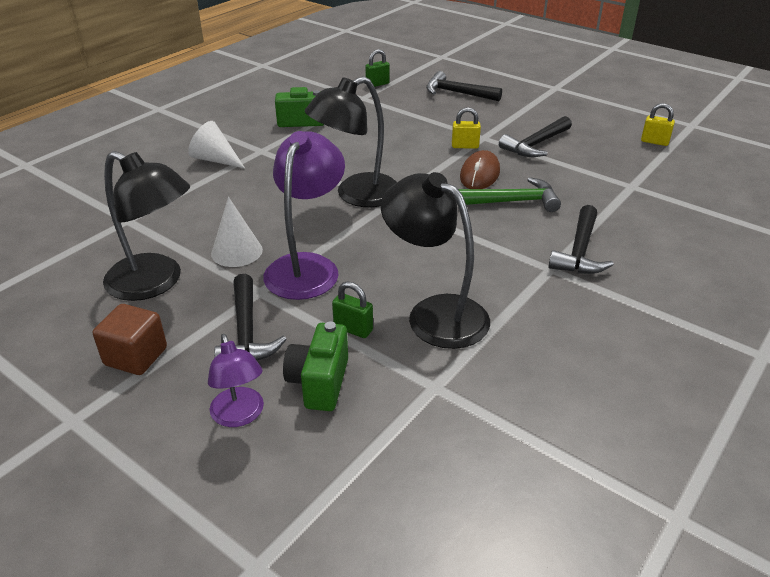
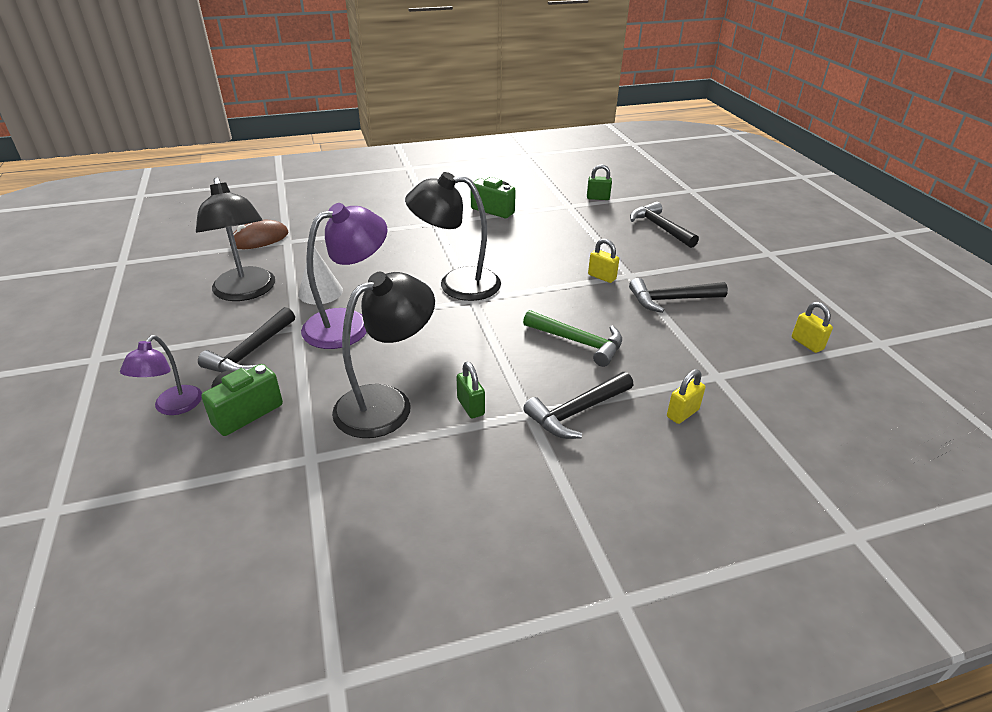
camera: 35 degrees right, 0 degrees up
brown cube [93,304,167,375] -> none
white cone [188,121,245,168] -> none
green padlock [332,282,373,338] -> green padlock moved to [456,362,485,419]
black lamp [381,172,490,349] -> black lamp turned 60 degrees clockwise [332,272,435,438]
brown mouse [460,150,500,189] -> brown mouse moved to [229,220,288,249]
none -> yellow padlock [667,369,706,424]

